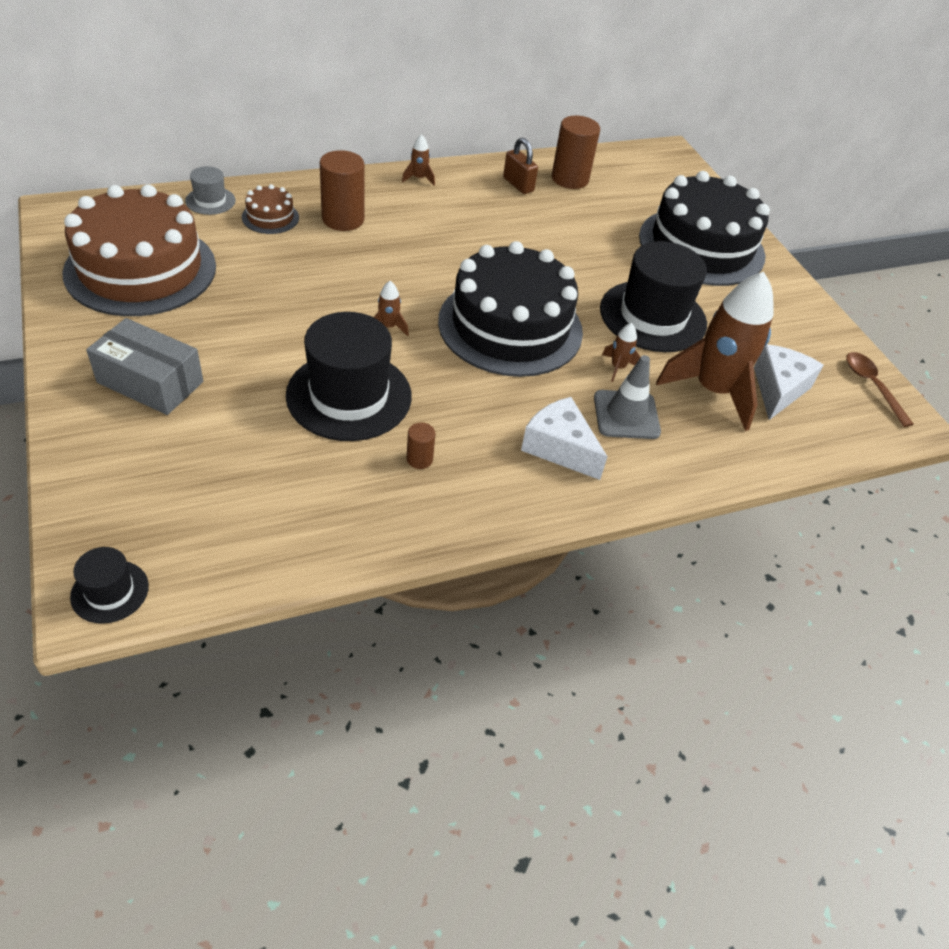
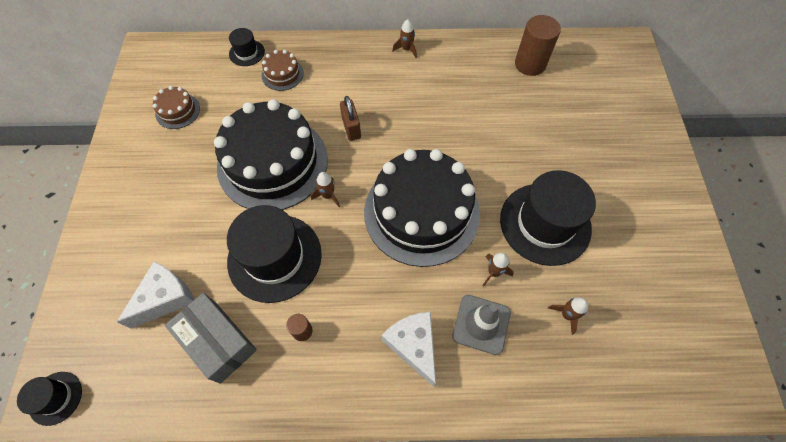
camera: 25 degrees right, 15 degrees up
brown cake [62,184,216,316] -> brown cake [153,86,200,129], size x0.42
grey box [86,318,203,415] -> grey box moved to [165,293,257,384]
grey hat [185,166,236,215] -> black hat [229,28,265,66]
brown cylinder [320,150,364,231] -> none
brown padlock [503,138,538,194] -> brown padlock moved to [340,96,361,141]
black cake [639,171,770,286] -> black cake moved to [214,99,328,210]
brown rocket [656,272,773,431] -> brown rocket [548,297,588,335], size x0.40
white cheese [754,344,824,420] -> white cheese moved to [117,261,194,328]
brown spoon [846,352,914,427] -> none

